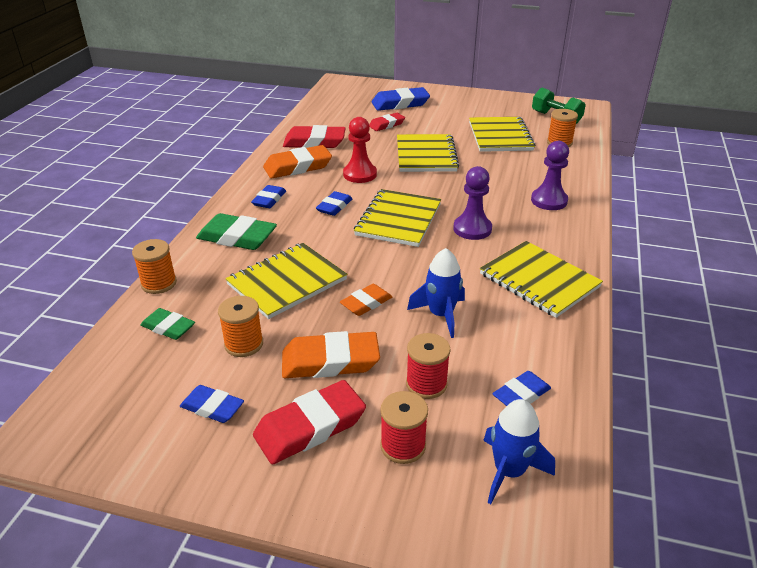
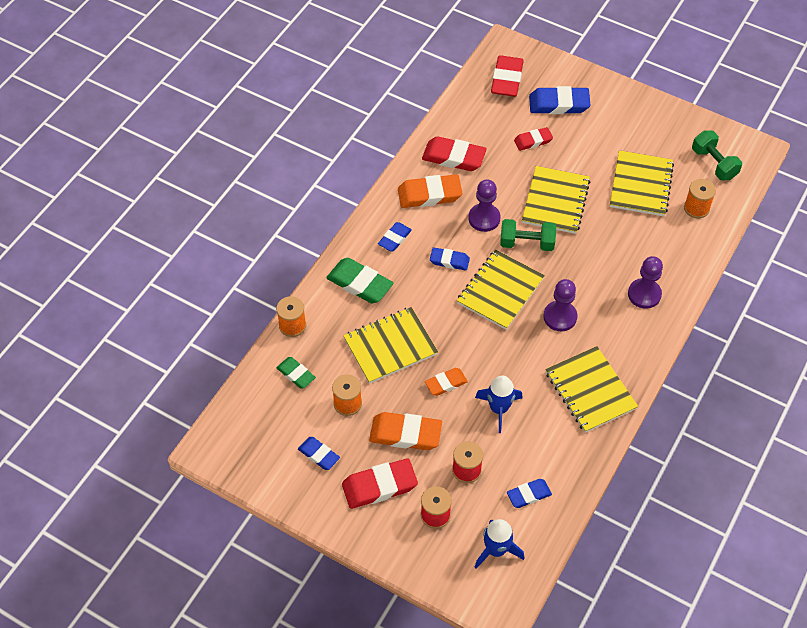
camera: 15 degrees right, 20 degrees up
blue eraser [316,191,352,216] -> blue eraser turned 60 degrees clockwise [430,247,470,271]
red pawn [343,117,377,183] -> purple pawn [468,179,500,232]
none -> red eraser [491,55,524,97]
none -> green dumbbell [500,219,556,251]

